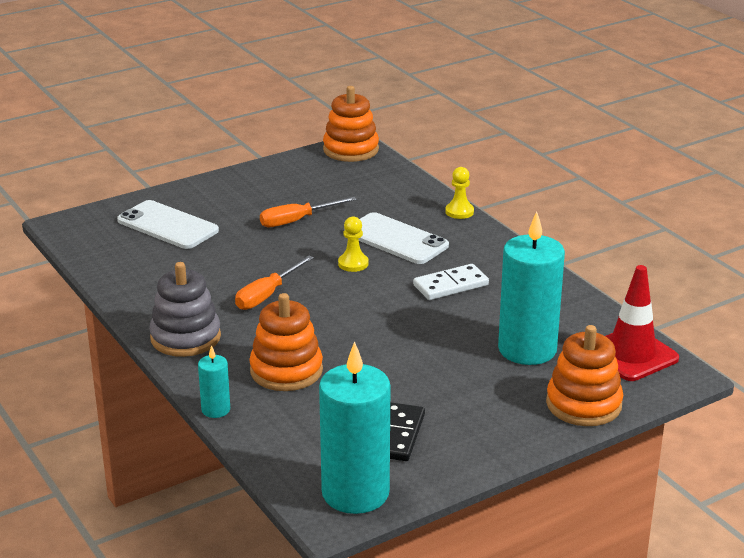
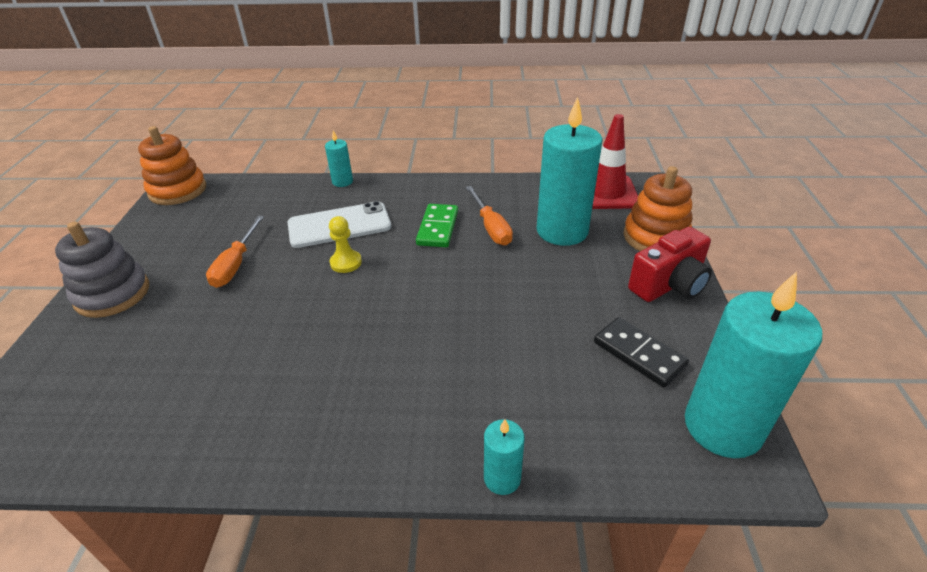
camera: 55 degrees left, 10 degrees up
white phone [117,200,219,249] -> none
grey stacking toy [149,262,221,357] -> grey stacking toy moved to [55,222,149,318]
orange screwdriver [235,255,314,310] -> orange screwdriver moved to [466,186,513,245]
orange stacking toy [249,293,323,391] -> none
white domino [413,264,489,300] -> green domino [416,204,458,247]
yellow pawn [445,167,474,219] -> turquoise candle [325,131,353,187]
none -> red camera [628,227,712,302]

